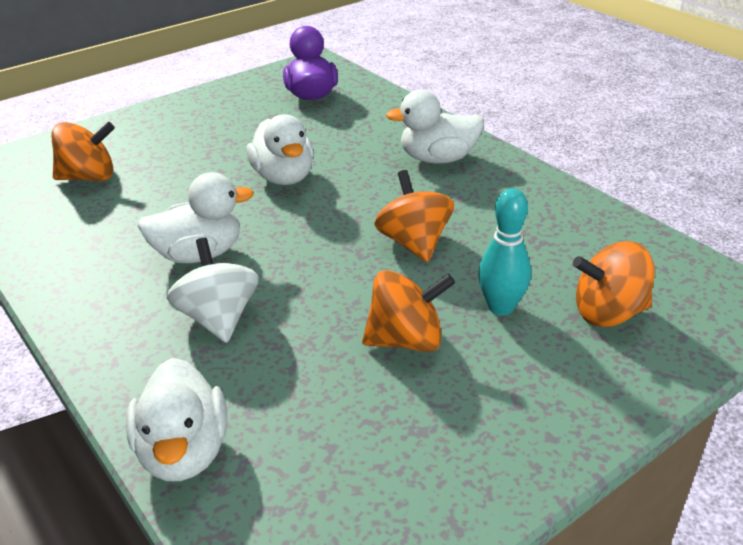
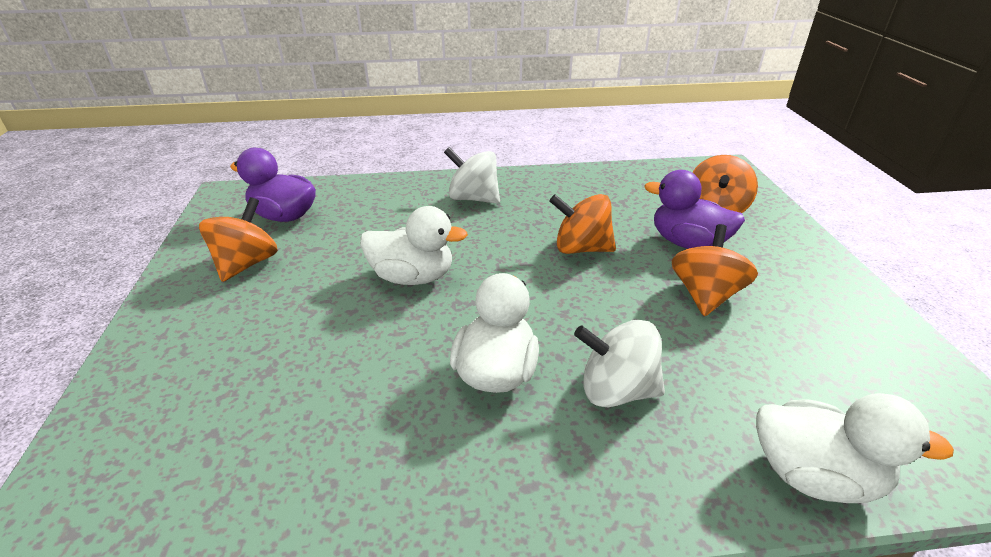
camera: 60 degrees left, 0 degrees up
orange spinning top [52,122,115,181] -> orange spinning top moved to [199,197,278,282]
white duck [385,90,484,164] -> white spinning top [444,147,500,204]
turquoise bowling pin [478,188,531,316] -> purple duck [644,170,745,249]

